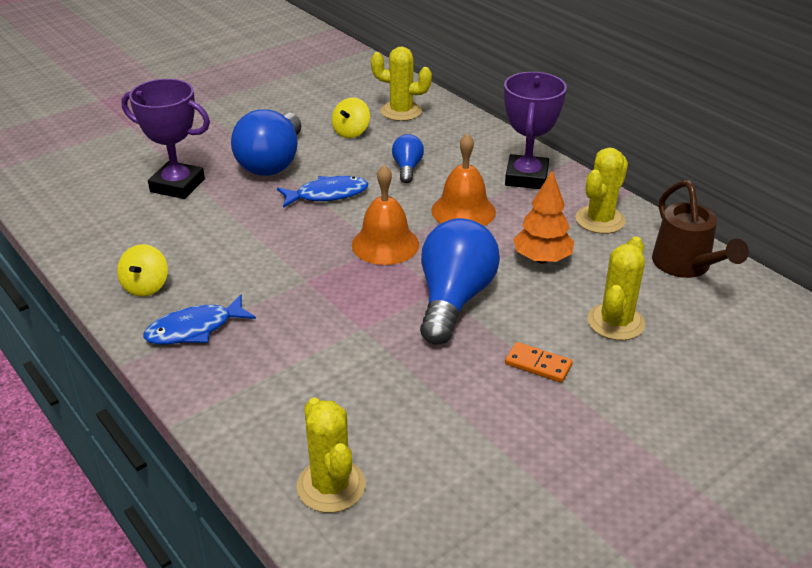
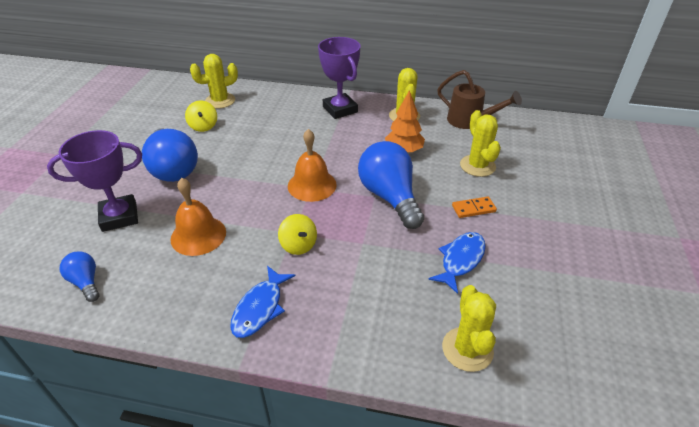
camera: 40 degrees left, 5 degrees up
yellow spinning top [117,244,168,297] -> yellow spinning top moved to [278,214,317,255]
blue fish [277,176,368,208] -> blue fish moved to [428,232,486,294]
yellow cactus [296,397,366,513] -> yellow cactus turned 60 degrees clockwise [442,285,496,372]
blue light bulb [392,134,424,183] -> blue light bulb moved to [60,251,100,302]
orange bell [431,133,496,226] -> orange bell moved to [170,178,226,256]

